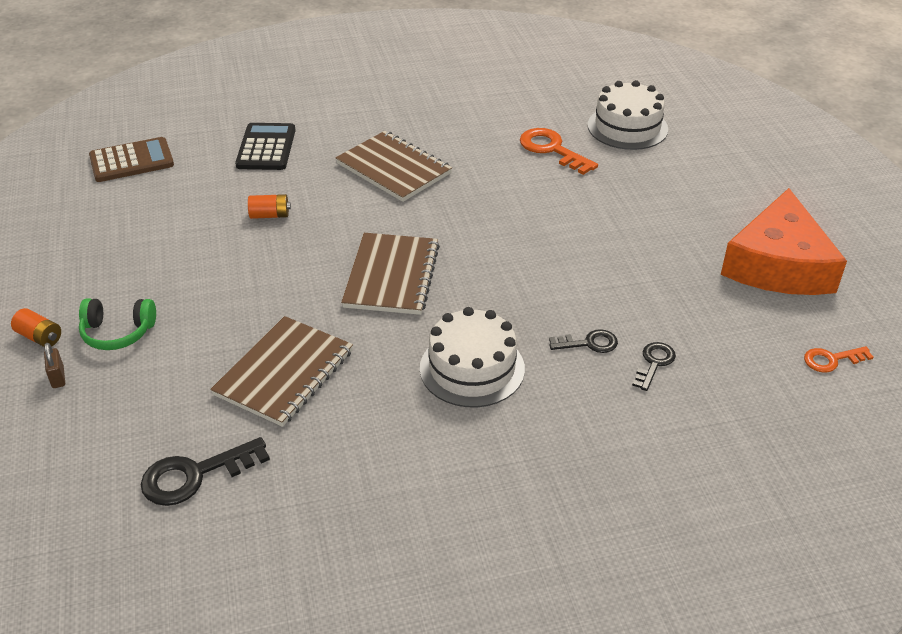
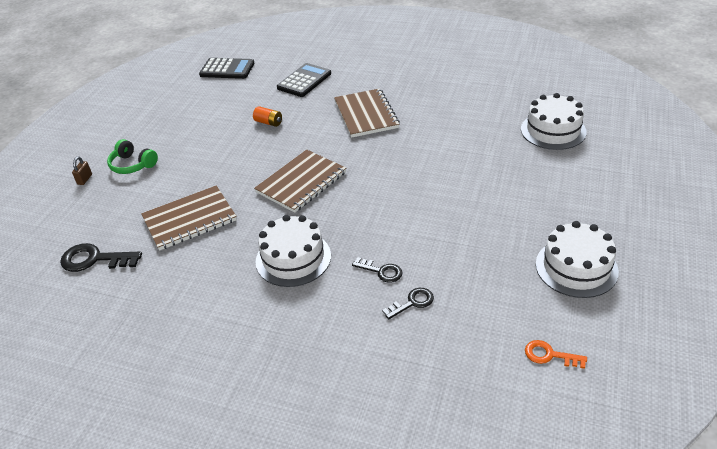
camera: 35 degrees right, 0 degrees up
orange battery [11,308,61,347] -> none
brown calculator [89,137,174,182] -> black calculator [199,58,255,79]
orange key [520,128,598,175] -> none
orange cheese [721,188,847,295] -> white cake [536,221,619,298]

